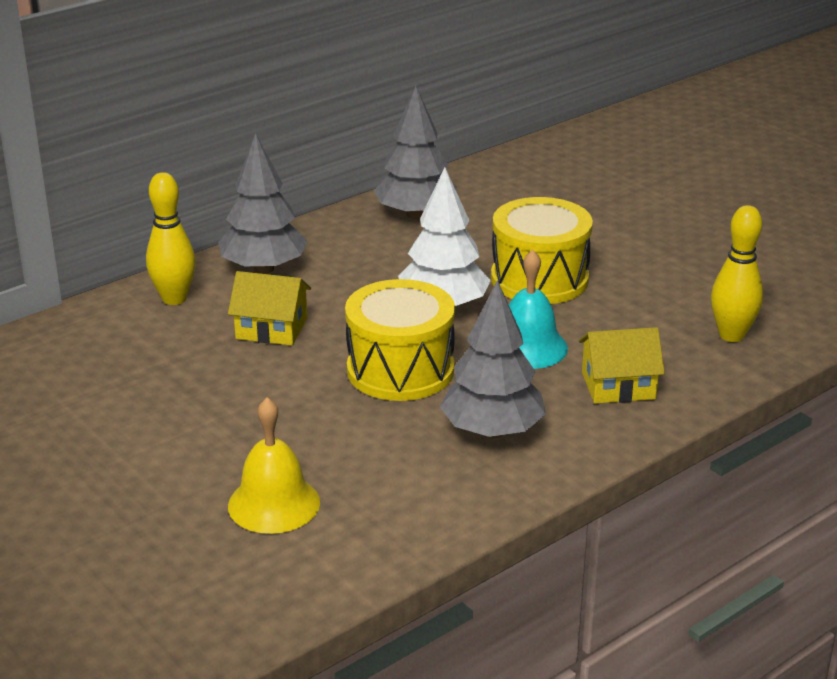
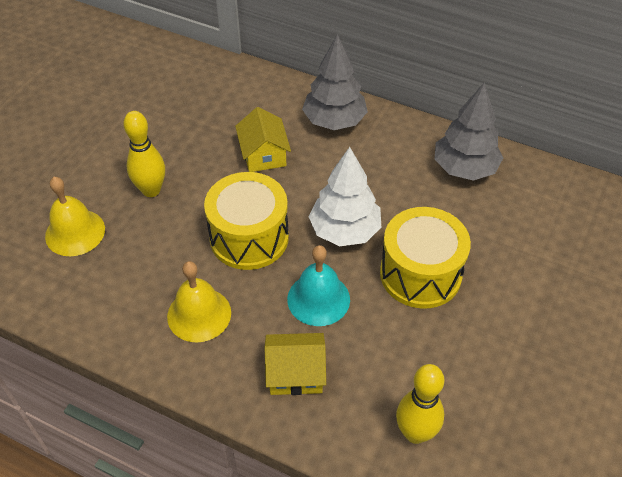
camera: 65 degrees right, 20 degrees up
yellow bowling pin [146,172,196,305] -> yellow bowling pin moved to [123,111,165,197]
grey tree [440,280,546,439] -> yellow bell [167,261,231,342]
yellow house [579,327,665,404] -> yellow house turned 60 degrees counterclockwise [265,333,326,395]

